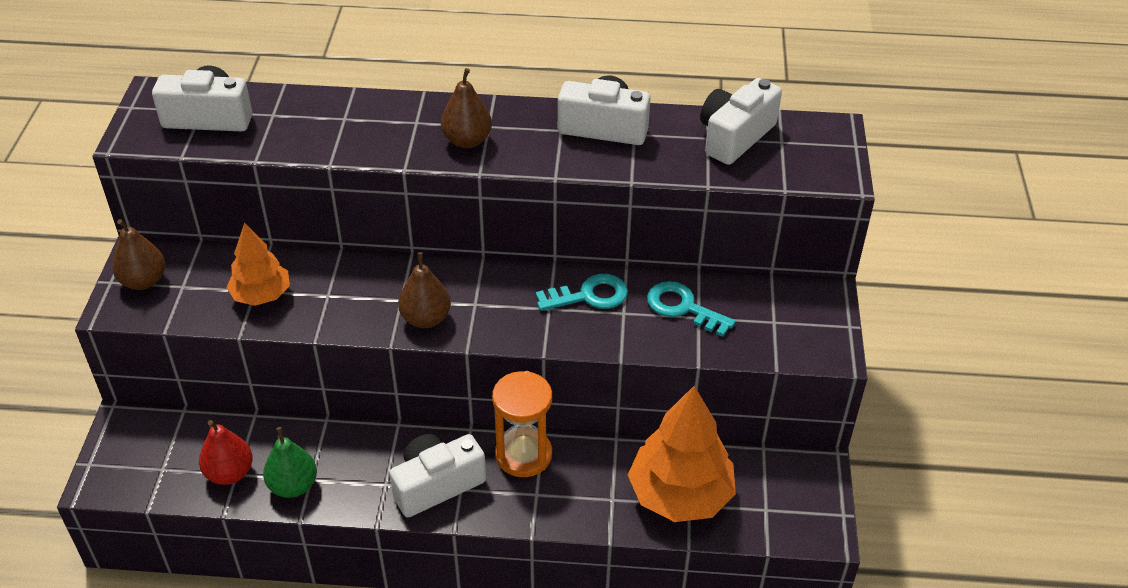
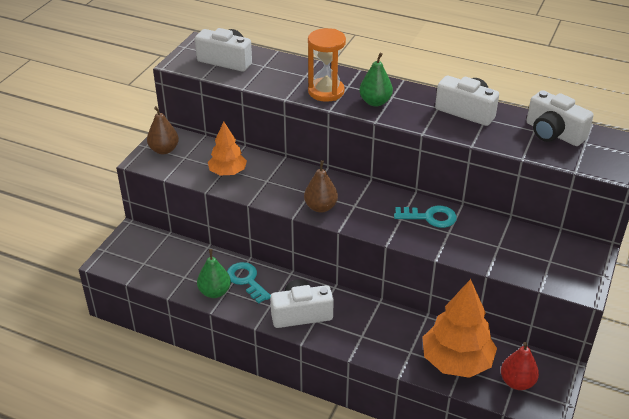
camera: 20 degrees right, 5 degrees down
red pear [199,420,253,485] -> red pear moved to [501,342,539,390]
brown pear [441,68,492,148] -> green pear [359,53,393,107]
orange hourglass [492,371,552,477] -> orange hourglass moved to [308,28,346,102]
turquoise key [647,281,736,337] -> turquoise key moved to [227,262,271,304]
white camera [700,78,782,165] -> white camera turned 105 degrees counterclockwise [527,90,594,146]

